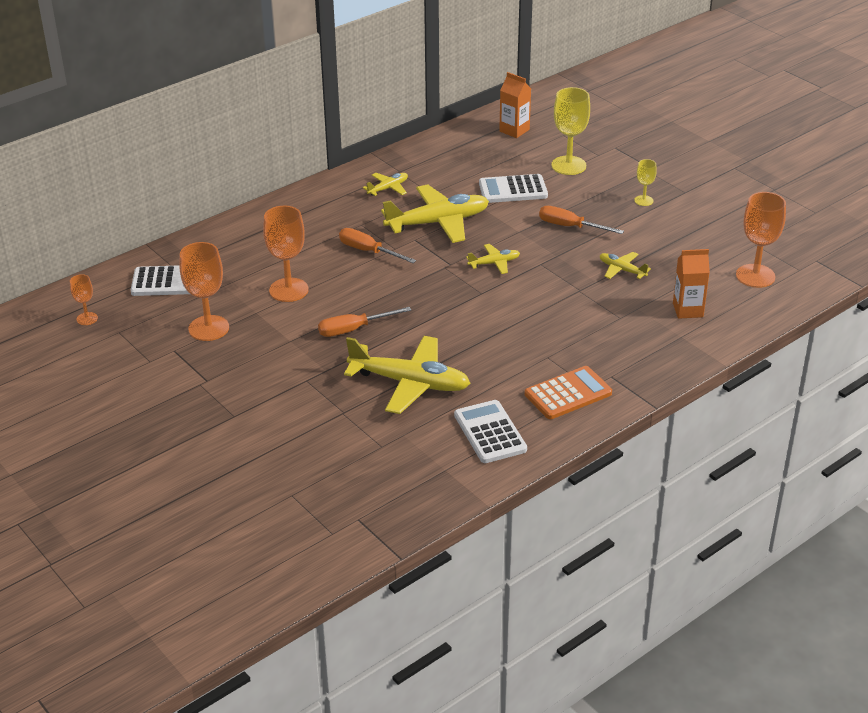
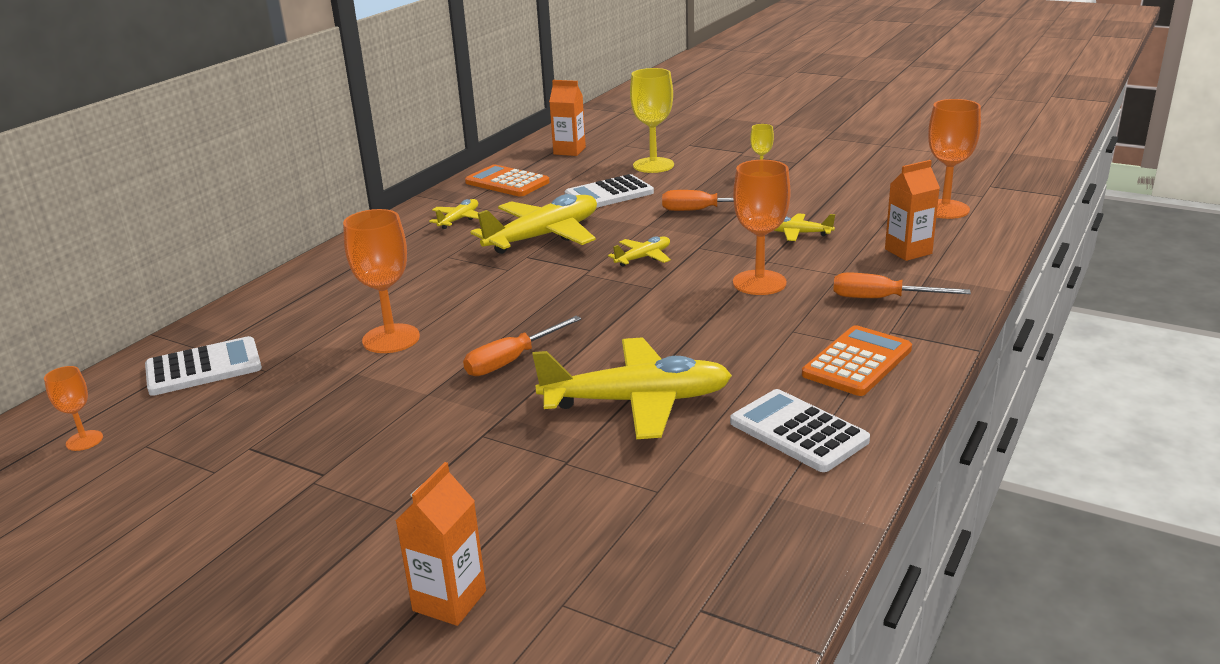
camera: 20 degrees left, 10 degrees down
orange goblet [179,242,229,341] -> orange goblet moved to [733,160,791,295]
orange screwdriver [339,228,416,263] -> orange screwdriver moved to [833,273,971,298]
none -> orange carton [395,462,486,626]
none -> orange calculator [465,164,550,197]

